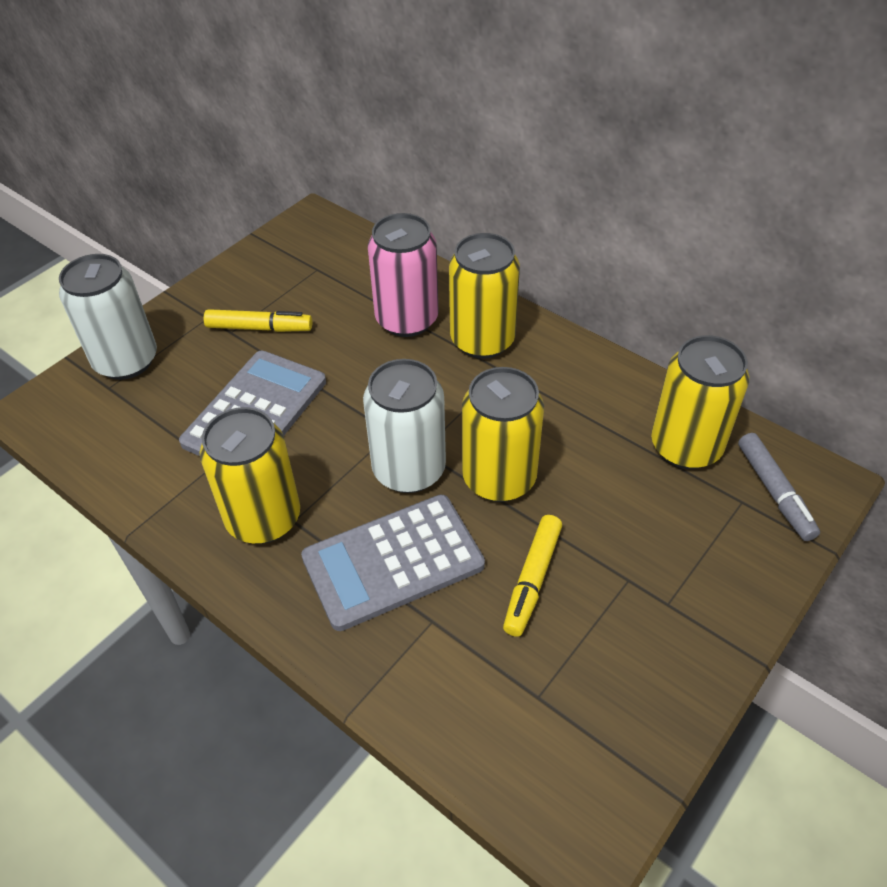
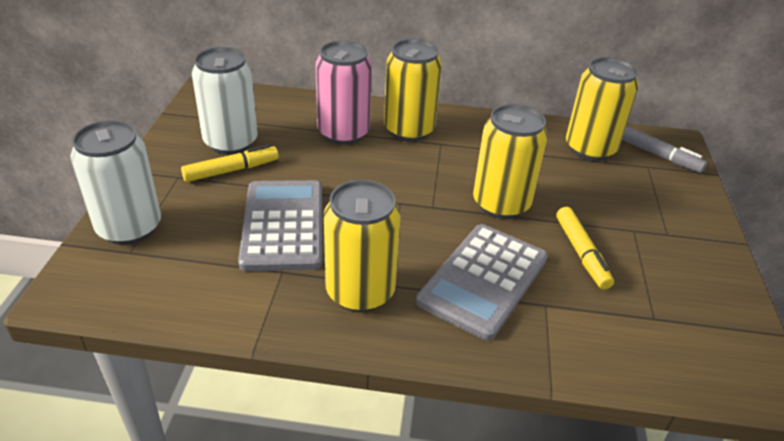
camera: 35 degrees left, 10 degrees down
white can [363,359,446,493] -> white can moved to [192,47,258,155]

